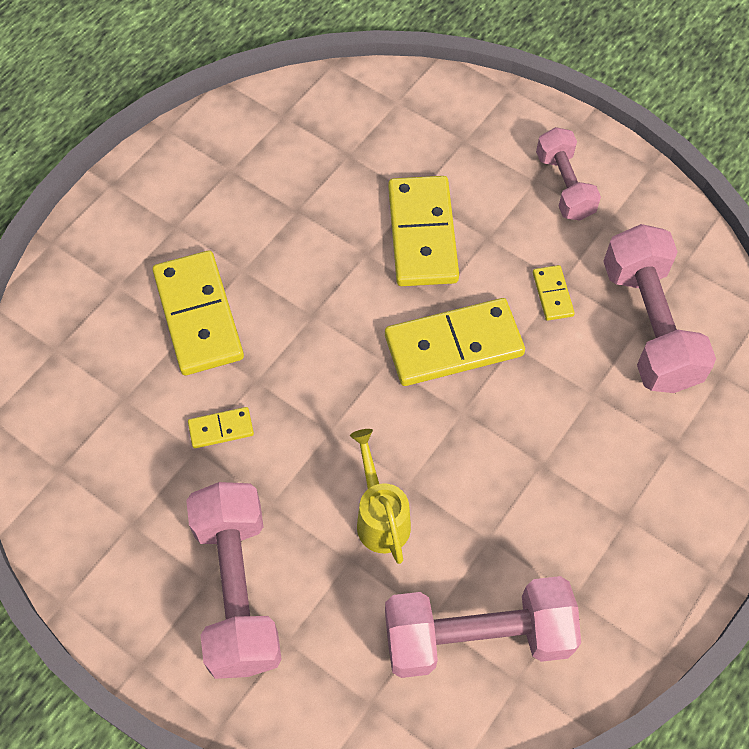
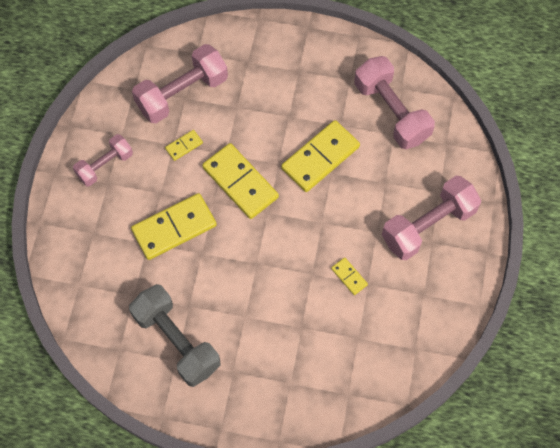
camera: 115 degrees left, 5 degrees up
yellow domino [153,251,244,375] -> yellow domino moved to [281,120,360,192]
yellow watering can [350,429,411,564] -> none
none -> grey dumbbell [129,284,221,387]

